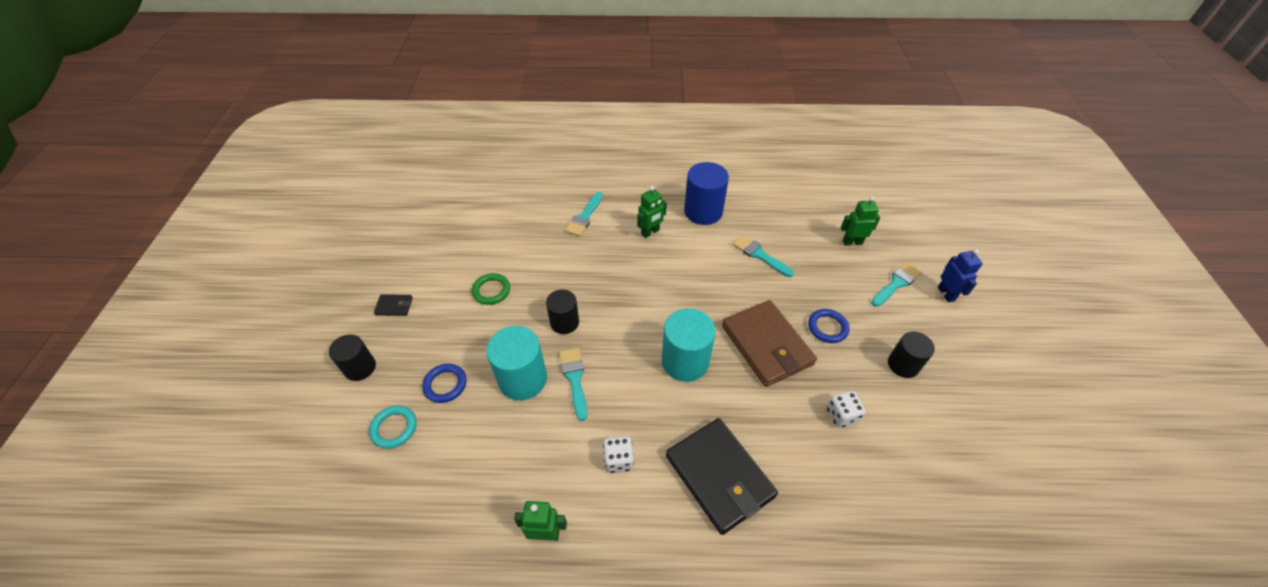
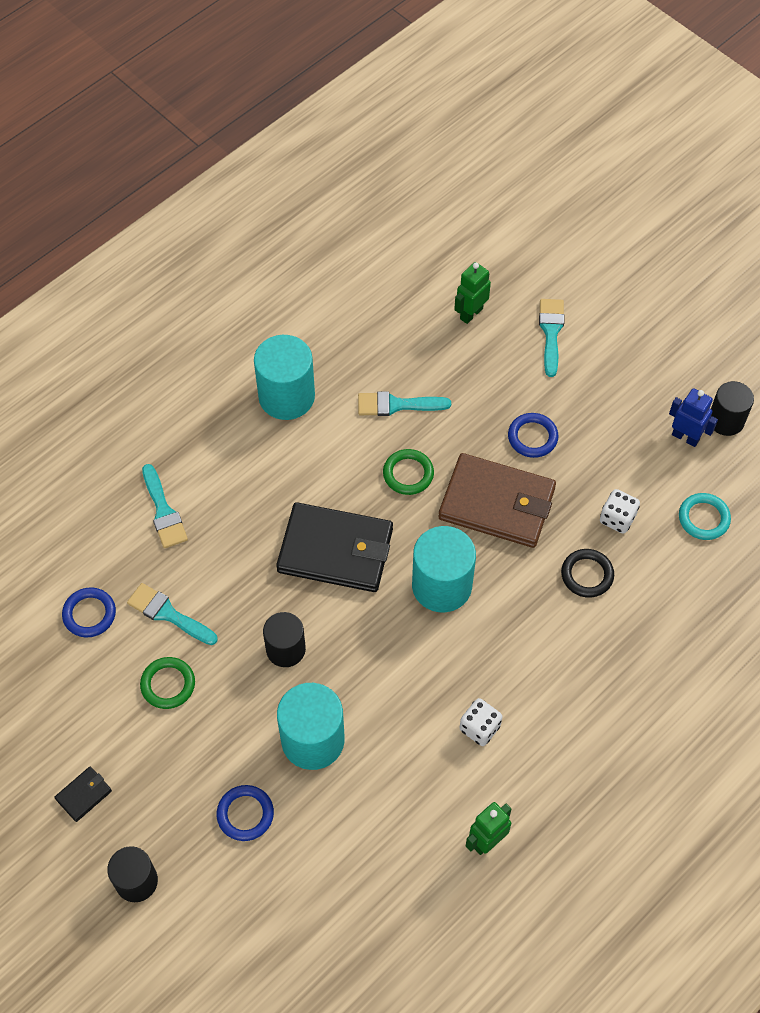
camera: 45 degrees left, 10 degrees up
turquoise ring [369,405,416,449] -> turquoise ring moved to [679,493,731,540]
turquoise brush [559,348,587,421] -> turquoise brush moved to [127,583,218,645]
green robot [637,186,667,238] -> none
black wallet [666,418,778,535] -> black wallet moved to [276,502,393,592]
blue cylinder [684,162,729,225] -> turquoise cylinder [254,335,315,420]
black cylinder [888,331,935,378] -> black cylinder moved to [711,381,754,436]
blue robot [938,249,983,302] -> blue robot moved to [669,388,718,447]
none -> blue ring [62,587,116,637]
none -> green ring [383,449,434,495]
none -> black ring [561,549,614,598]

